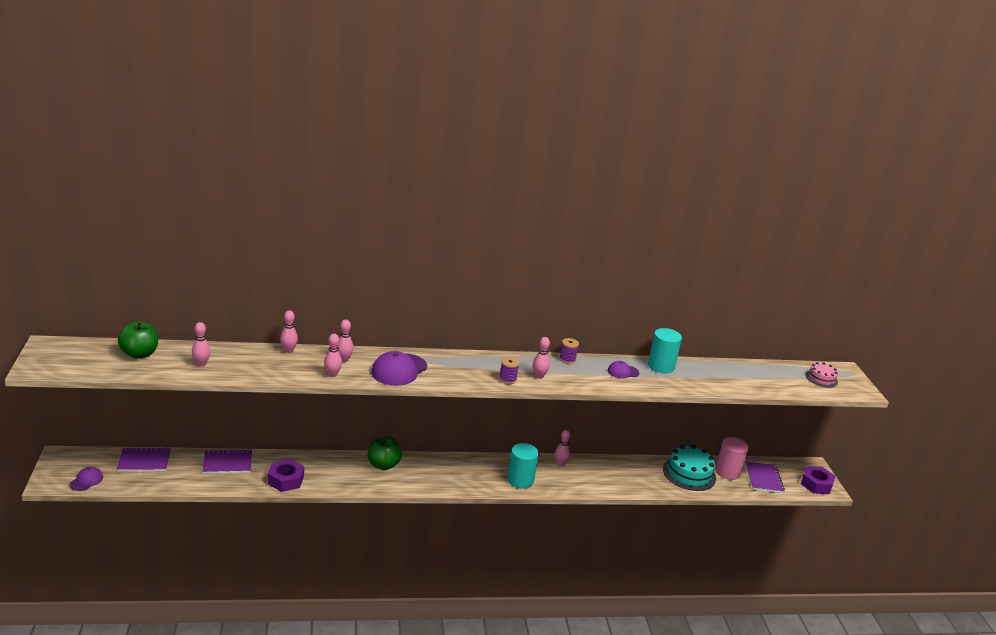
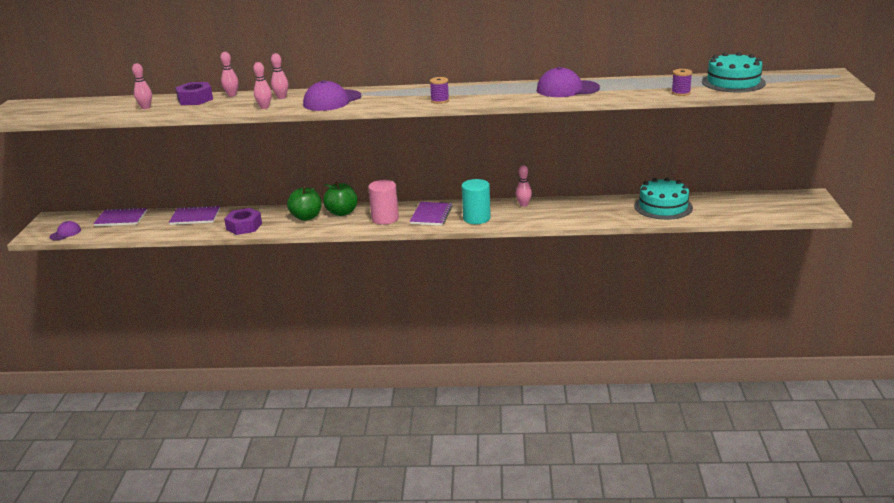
camera: 15 degrees right, 0 degrees up
green apple [118,321,158,359] -> green apple moved to [287,186,321,221]
pink bowling pin [533,337,550,379] -> none
purple spool [559,338,579,364] -> purple spool moved to [671,69,692,96]
purple cap [608,361,639,379] -> purple cap [537,67,600,97], size x1.84
turquoise cylinder [648,328,682,373] -> none
pink cylinder [715,437,748,480] -> pink cylinder moved to [368,180,399,225]
purple notebook [745,461,785,493] -> purple notebook moved to [410,202,452,226]
purple nut [801,466,836,494] -> purple nut moved to [175,82,213,105]
pink cake [806,362,838,388] -> none
none -> turquoise cake [702,52,766,92]

